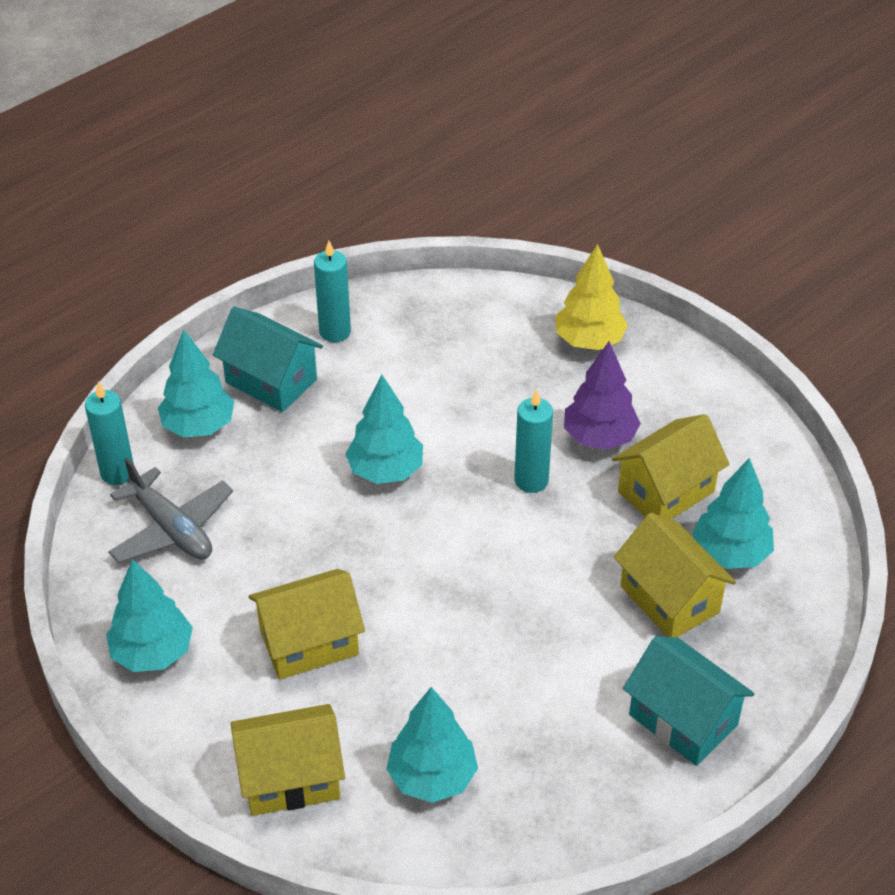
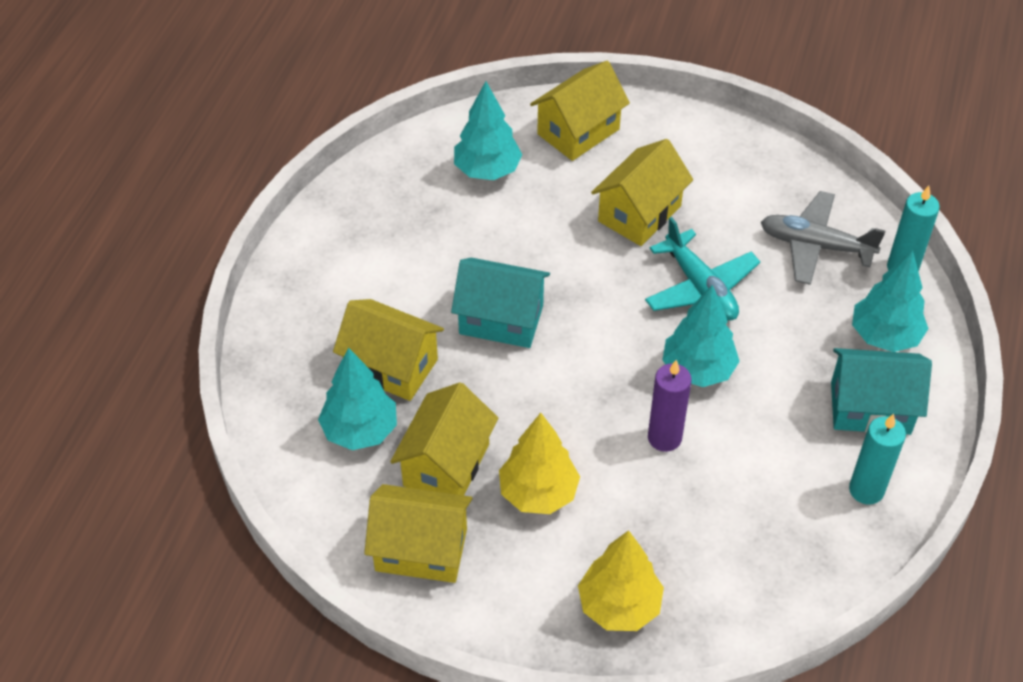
camera: 150 degrees right, 5 degrees up
turquoise tree [106,559,193,672] -> none
turquoise candle [514,389,553,493] -> none
purple tree [564,341,641,450] -> yellow tree [499,413,580,514]
turquoise house [623,636,755,766] -> turquoise house moved to [451,258,550,348]
none -> yellow house [364,484,472,583]
none -> turquoise plane [645,217,760,321]
none -> purple candle [648,360,692,452]

